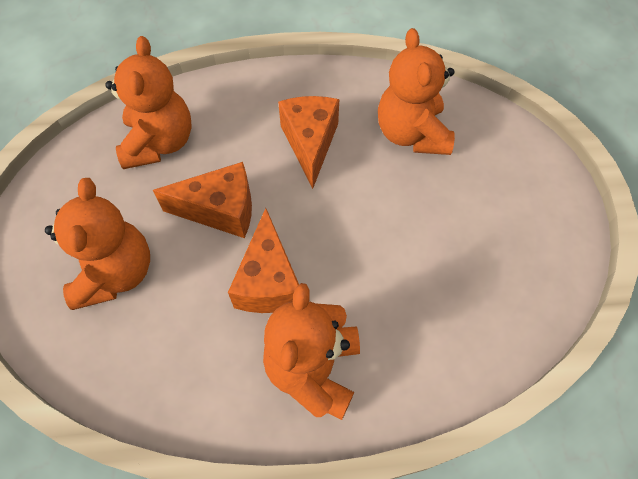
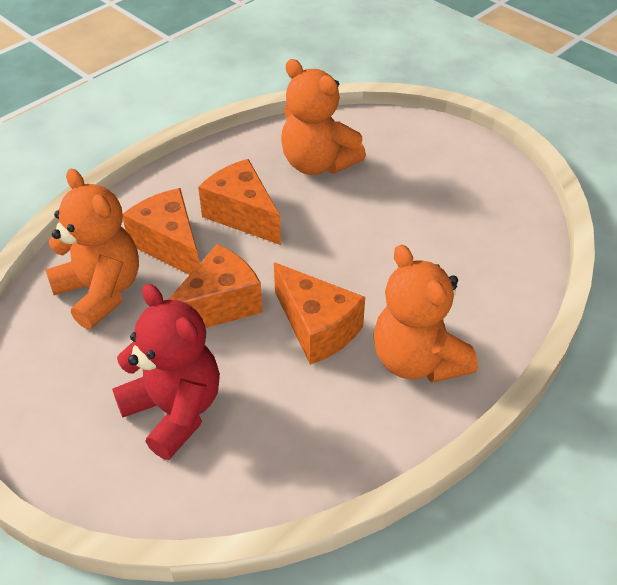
camera: 40 degrees left, 15 degrees down
orange teddy bear [45,178,150,310] -> red teddy bear [112,284,220,460]
none -> orange cheese [122,188,199,275]

